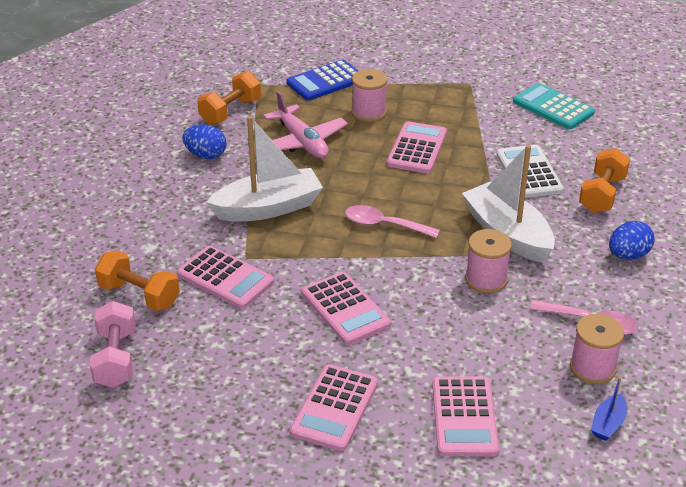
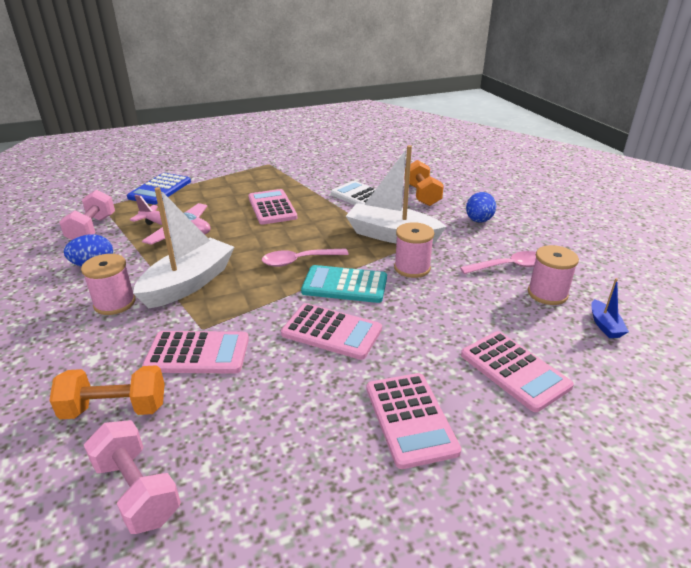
camera: 35 degrees left, 5 degrees down
orange dumbbell [197,71,261,125] -> pink dumbbell [59,190,115,240]
pink spool [352,69,388,122] -> pink spool moved to [81,254,136,315]
turquoise calculator [513,83,595,129] -> turquoise calculator moved to [301,265,387,303]

